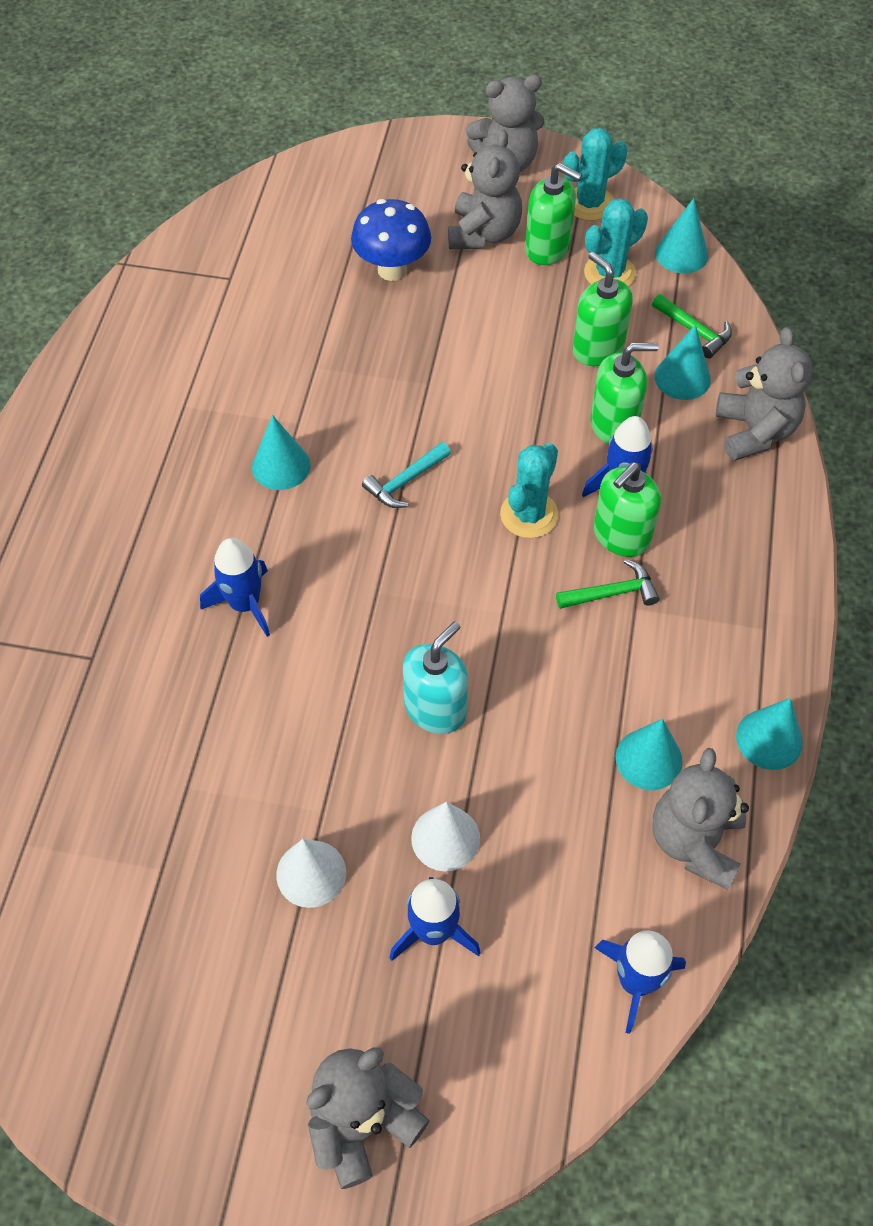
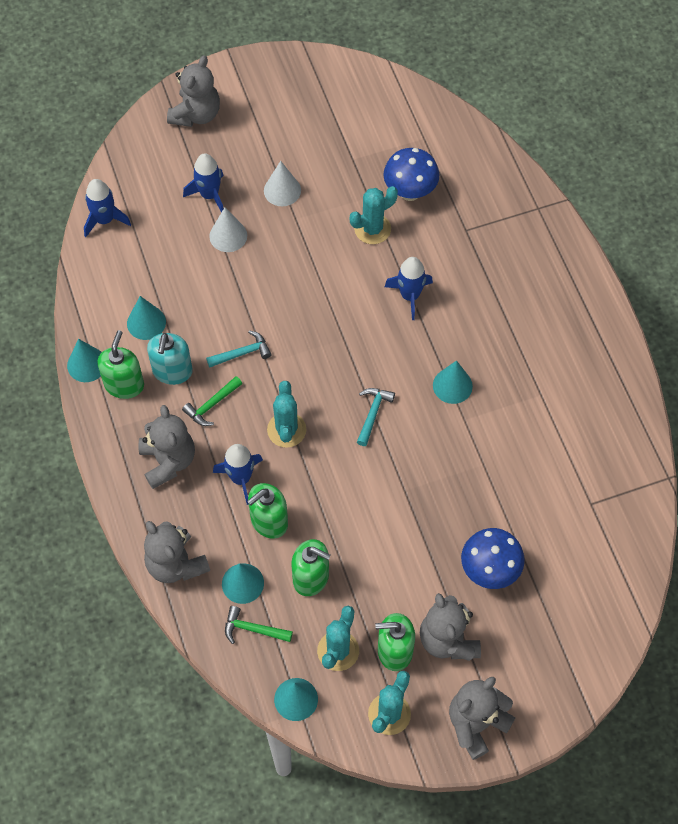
camera: 150 degrees right, 5 degrees up
turquoise soap dispenser [403,621,468,734] -> turquoise soap dispenser moved to [147,333,193,385]
green soap dispenser [594,462,661,557] -> green soap dispenser moved to [97,330,144,399]
grey teddy bear [653,748,749,890] -> grey teddy bear moved to [138,405,195,489]
none -> turquoise hammer [206,330,271,368]
none -> turquoise cactus [350,186,398,244]
none -> blue mushroom [383,148,439,201]

